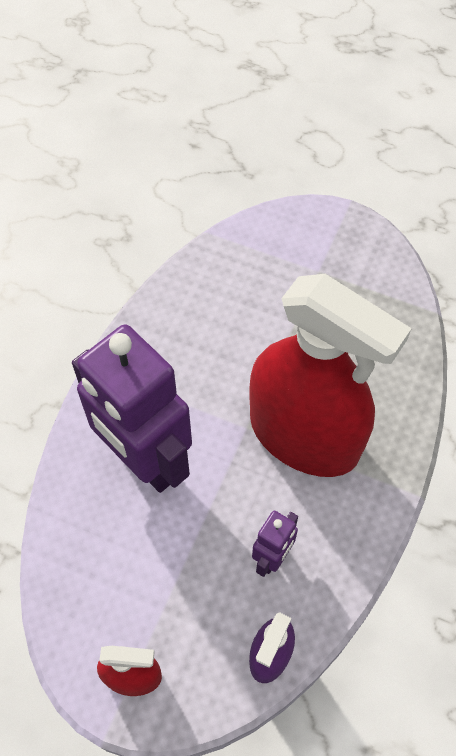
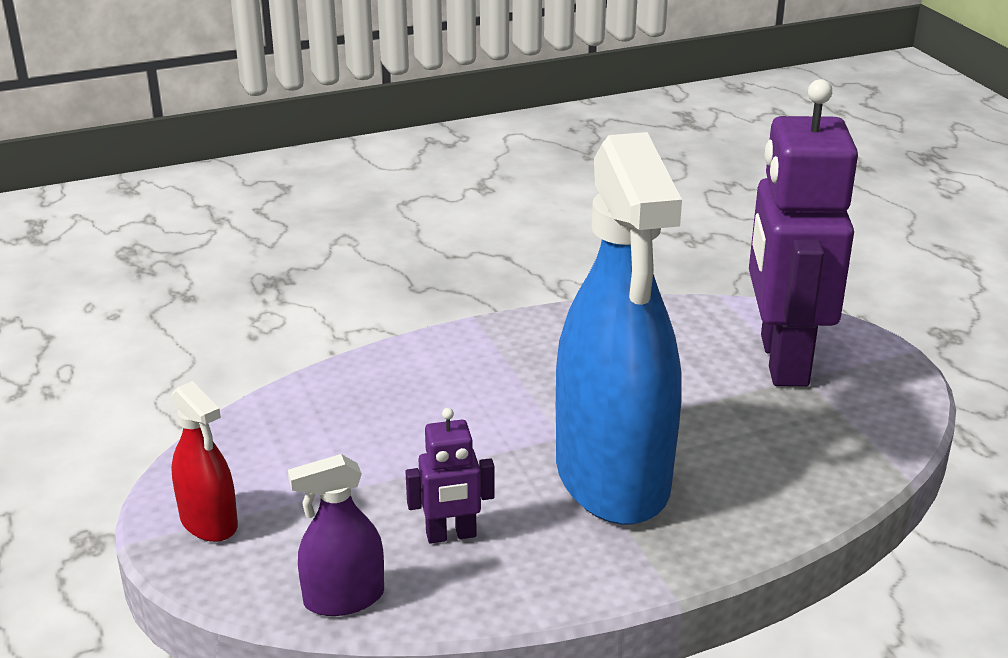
camera: 45 degrees right, 30 degrees down
purple robot [72,325,192,493] -> purple robot moved to [749,79,858,387]
red spray bottle [249,274,412,477] -> blue spray bottle [556,132,682,525]

